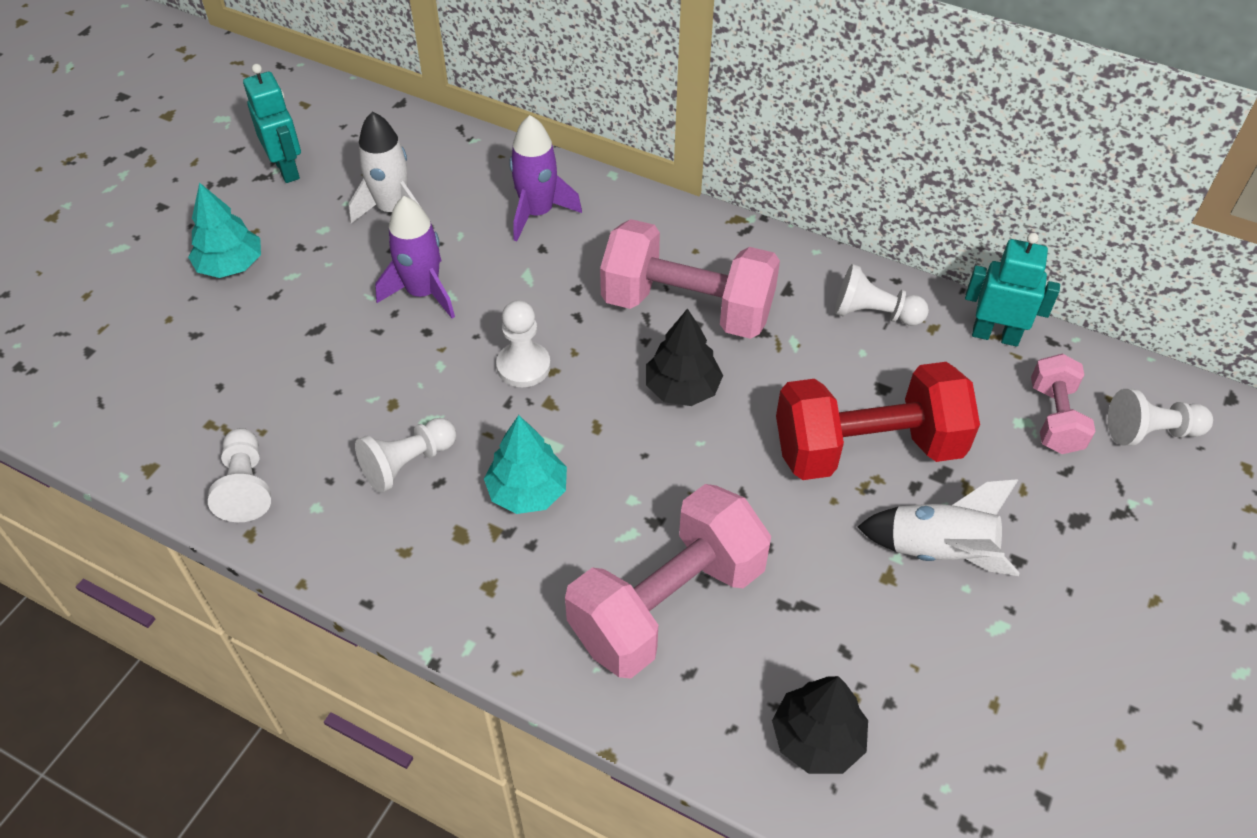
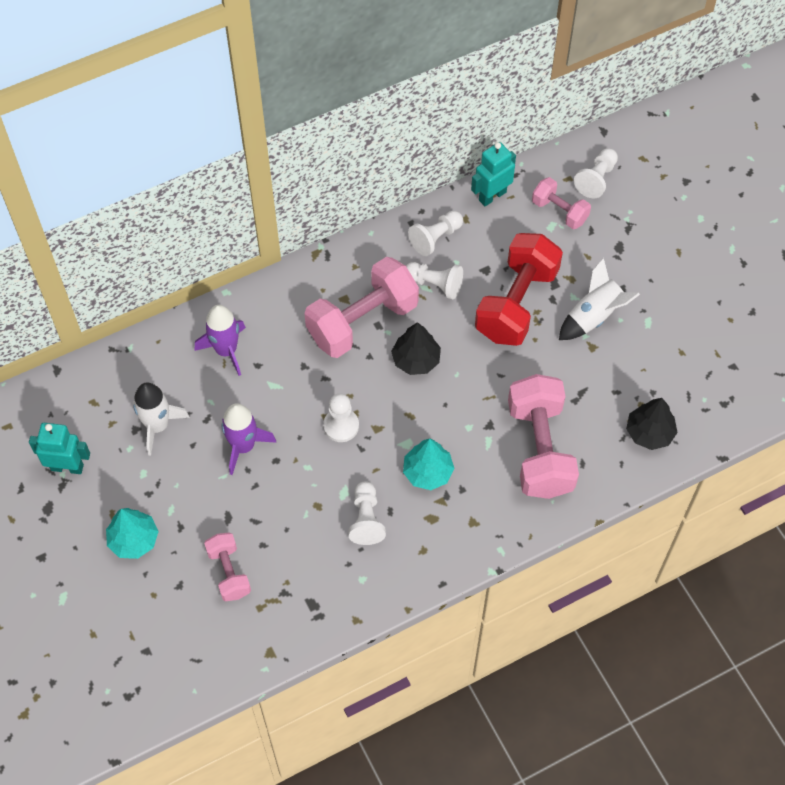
camera: 55 degrees left, 10 degrees up
white pawn [208,428,271,522] -> white pawn moved to [406,262,463,300]
none -> pink dumbbell [204,532,251,601]

